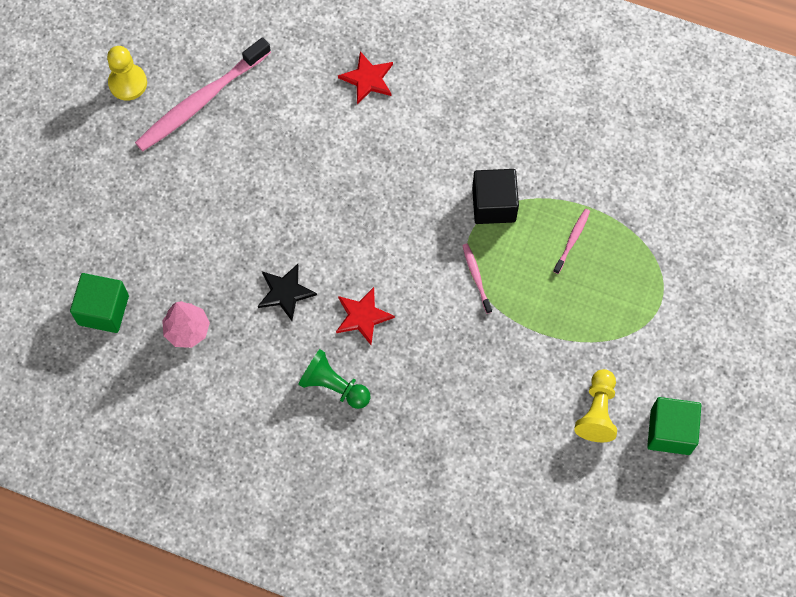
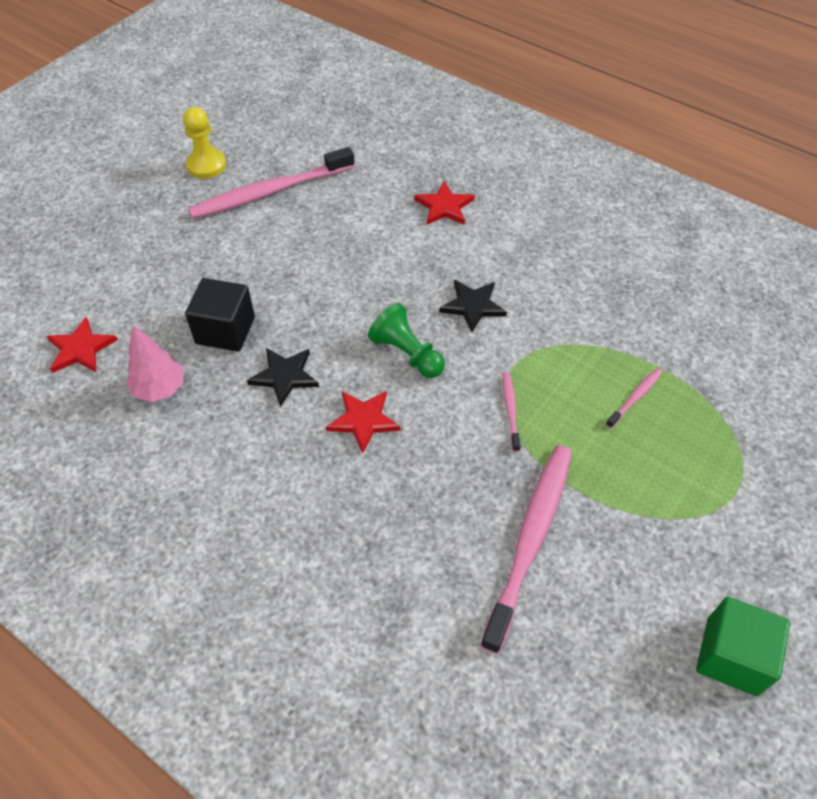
camera: 15 degrees right, 15 degrees down
green cube [70,273,129,333] -> red star [46,317,118,373]
green pawn [298,349,370,409] -> green pawn moved to [368,303,445,378]
black cube [472,169,519,224] -> black cube moved to [185,278,255,352]
yellow pawn [574,369,617,442] -> none
none -> black star [439,280,507,332]
none -> pink toothbrush [480,445,572,654]

